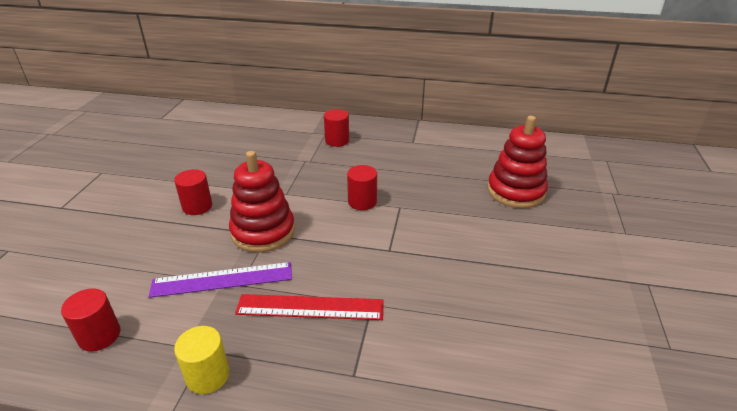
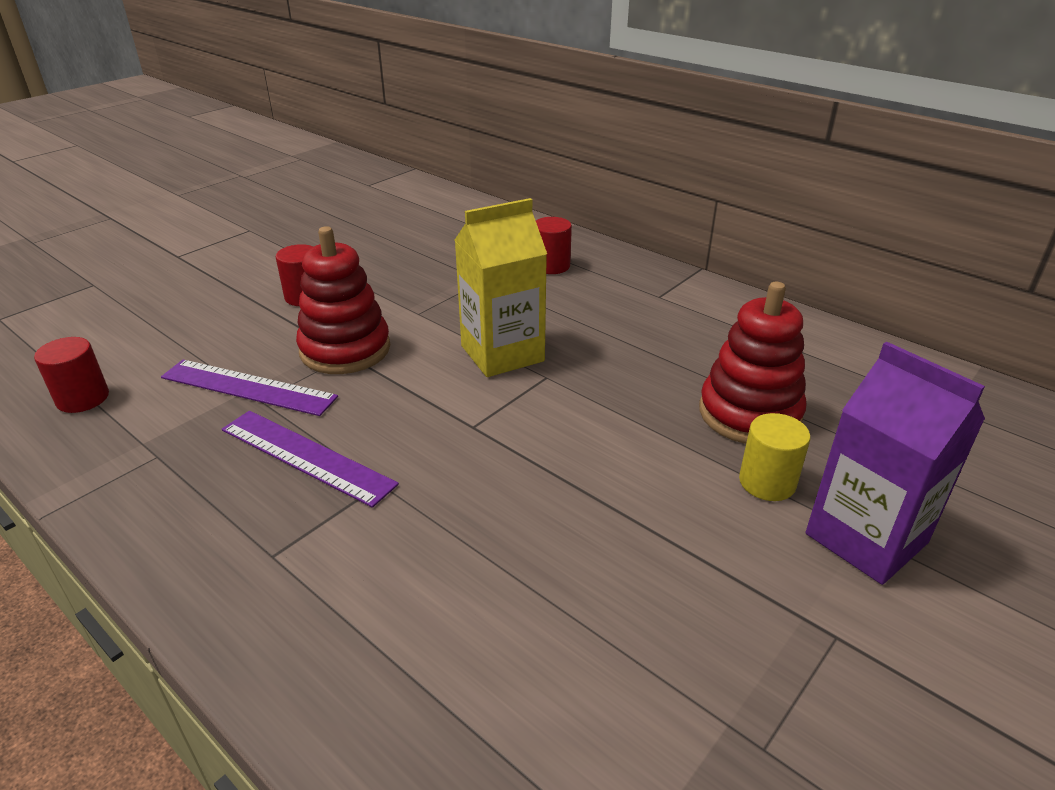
camera: 30 degrees right, 0 degrees up
yellow cylinder [174,326,229,394] -> yellow cylinder moved to [739,413,810,501]
red ruler [235,294,384,320] -> purple ruler [222,411,399,508]
red cylinder [347,165,377,210] -> yellow carton [455,198,547,377]
none -> purple carton [806,341,985,585]

